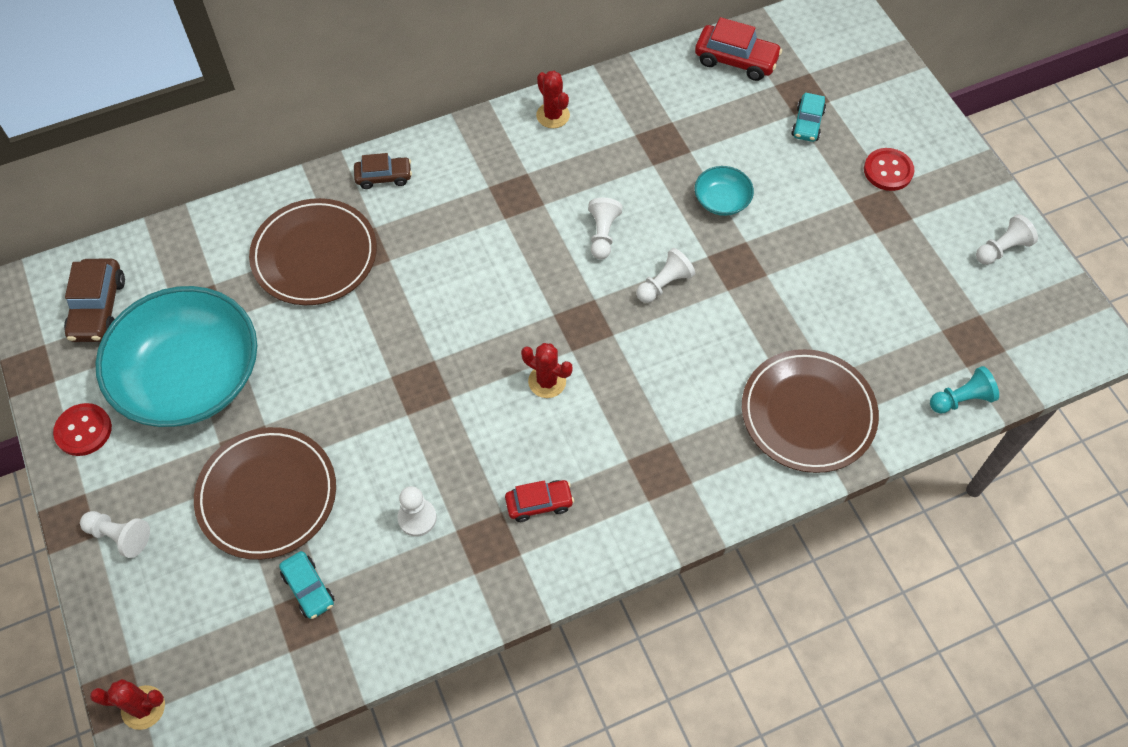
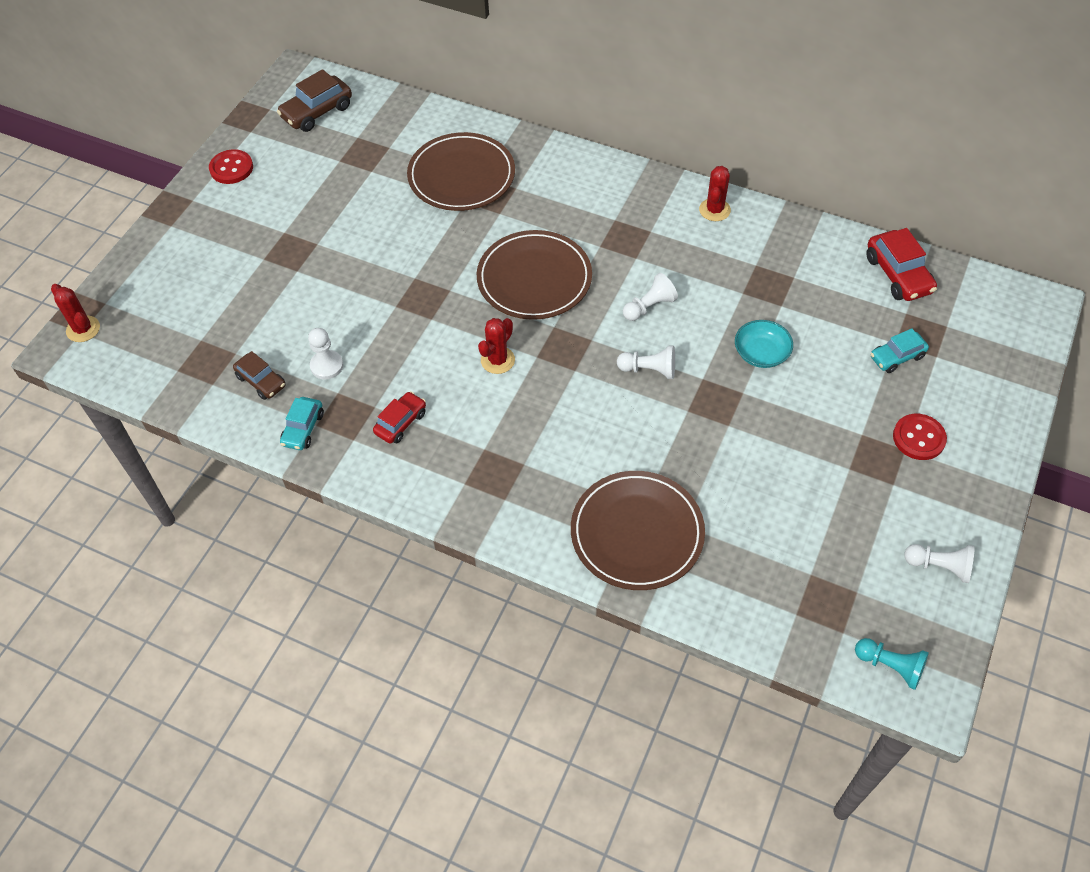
camera: 50 degrees right, 5 degrees down
white pawn [80,511,150,558] -> none
turquoise bowl [95,286,257,427] -> none
brown plate [194,427,336,560] -> brown plate moved to [477,230,592,320]
turquoise car [279,551,335,619] -> turquoise car moved to [280,397,324,450]
brown car [354,153,412,189] -> brown car moved to [233,351,285,400]
red car [505,480,574,522] -> red car turned 90 degrees counterclockwise [373,391,426,444]
red cactus [521,343,573,398] -> red cactus turned 45 degrees clockwise [478,318,515,374]
turquoise pawn [930,366,999,414] -> turquoise pawn moved to [855,638,929,690]

